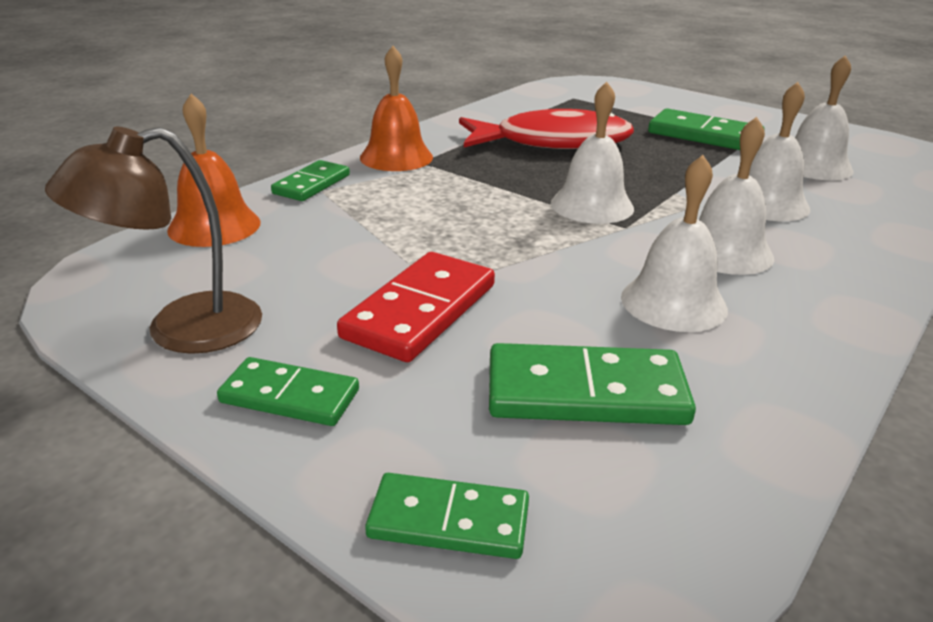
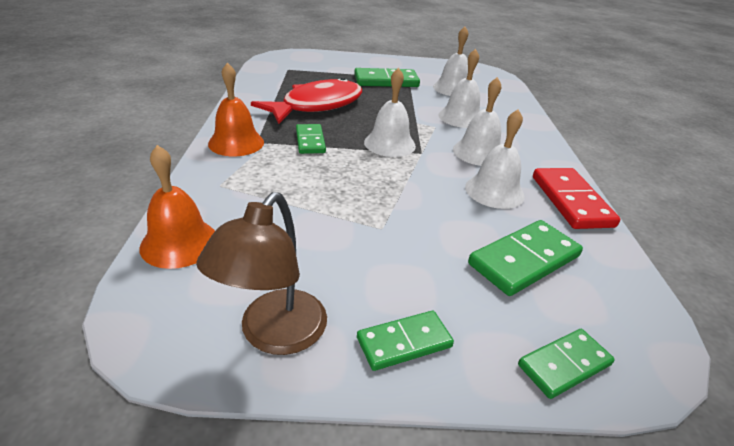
camera: 40 degrees left, 5 degrees up
green domino [271,160,350,201] -> green domino moved to [296,124,326,154]
red domino [337,252,495,362] -> red domino moved to [533,168,620,229]

